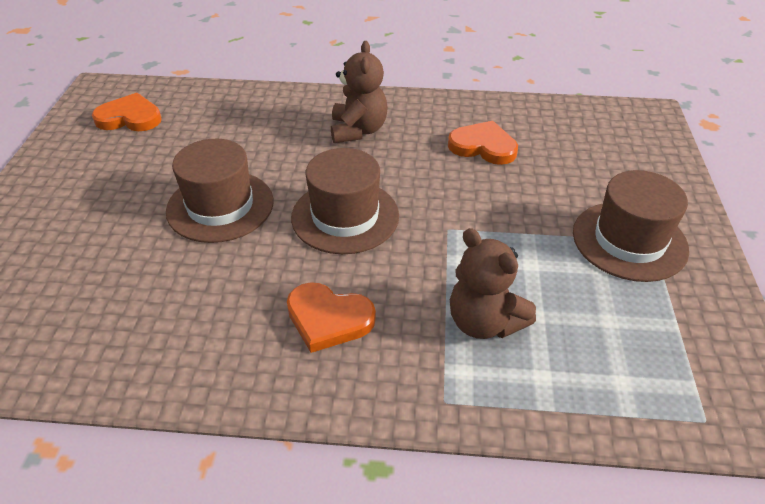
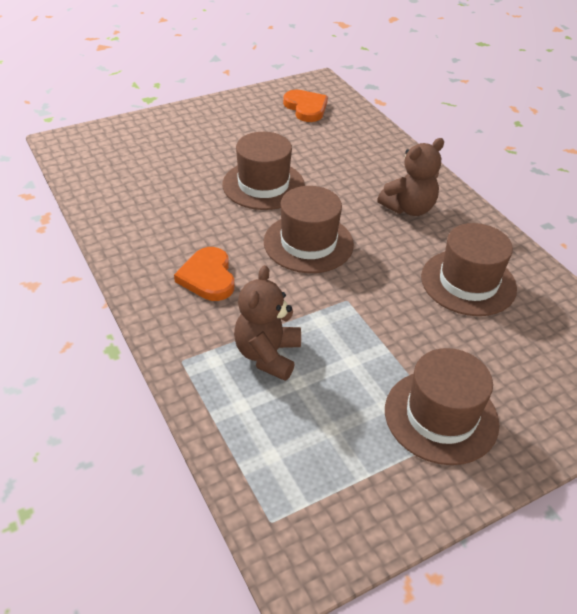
camera: 55 degrees right, 0 degrees up
orange heart [448,121,518,165] -> brown hat [421,223,517,316]

